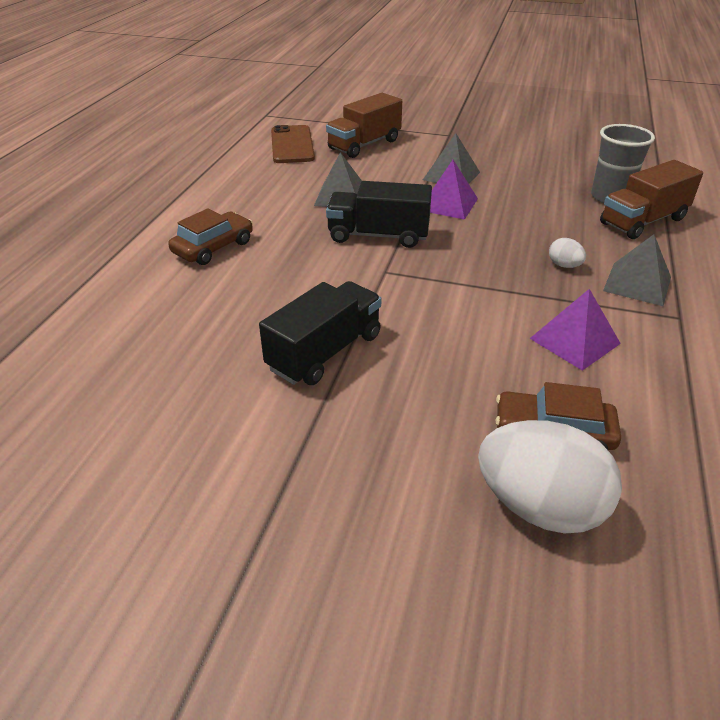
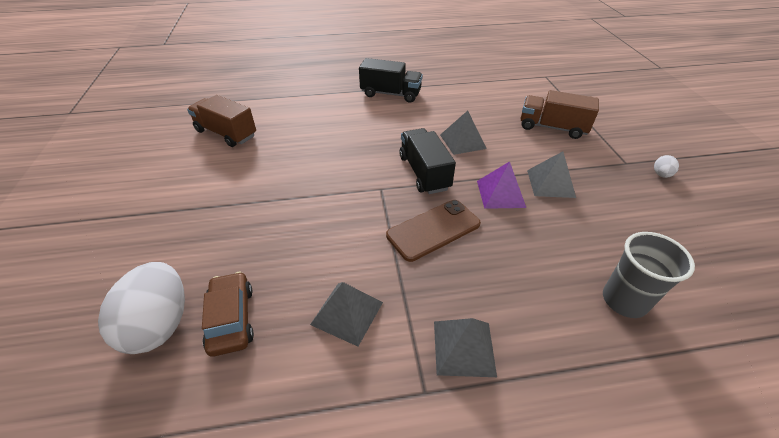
camera: 65 degrees right, 5 degrees up
brown car [168,208,253,265] -> none
black truck [259,281,381,385] -> black truck moved to [359,58,423,103]
brown phone [271,125,315,163] -> brown phone moved to [386,200,481,262]
purple pyramid [529,289,621,371] -> grey pyramid [310,282,383,347]
white egg [549,238,586,268] -> white egg moved to [654,155,679,178]
brown truck [600,160,703,239] -> brown truck moved to [187,95,256,147]

